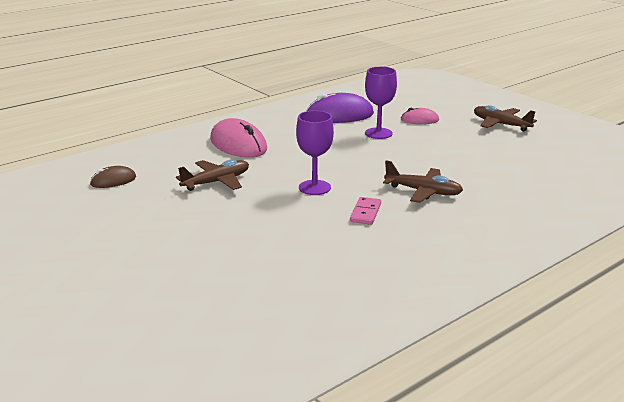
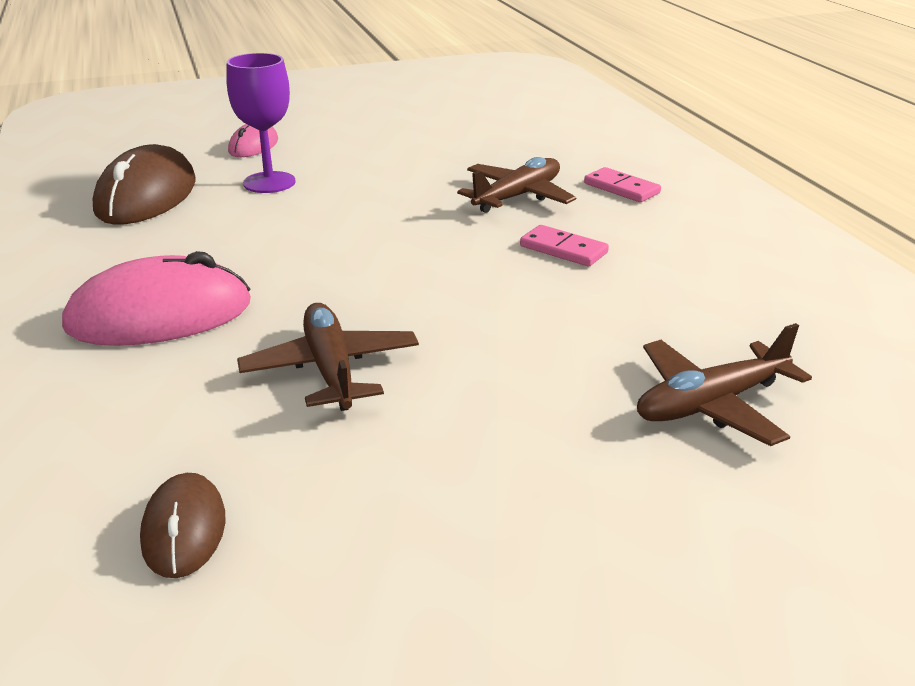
camera: 70 degrees left, 5 degrees up
purple goblet [296,111,334,195] -> none
purple mouse [306,93,374,123] -> brown mouse [93,144,196,225]
brown plane [474,105,537,131] -> brown plane moved to [637,323,812,446]
none -> pink domino [584,167,661,202]

